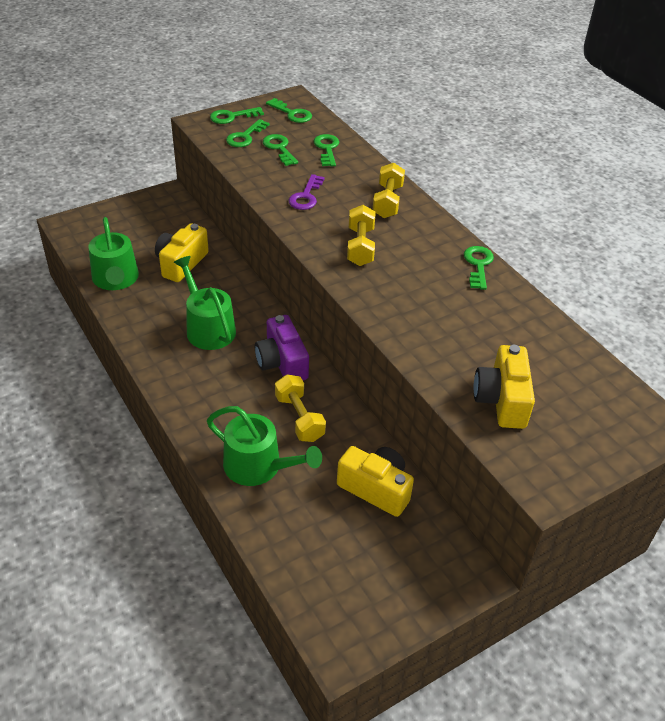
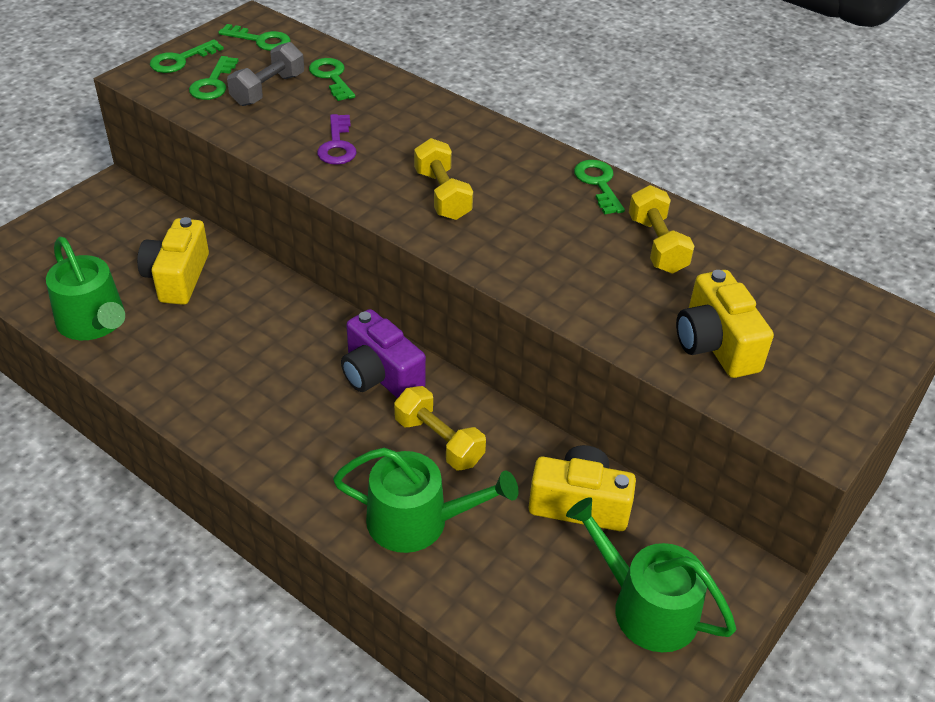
camera: 20 degrees left, 0 degrees up
green watering can [174,256,236,350] -> green watering can moved to [566,497,737,652]
green key [263,134,298,166] -> grey dumbbell [227,42,304,106]
yellow dumbbell [373,163,405,218] -> yellow dumbbell moved to [629,185,695,274]

